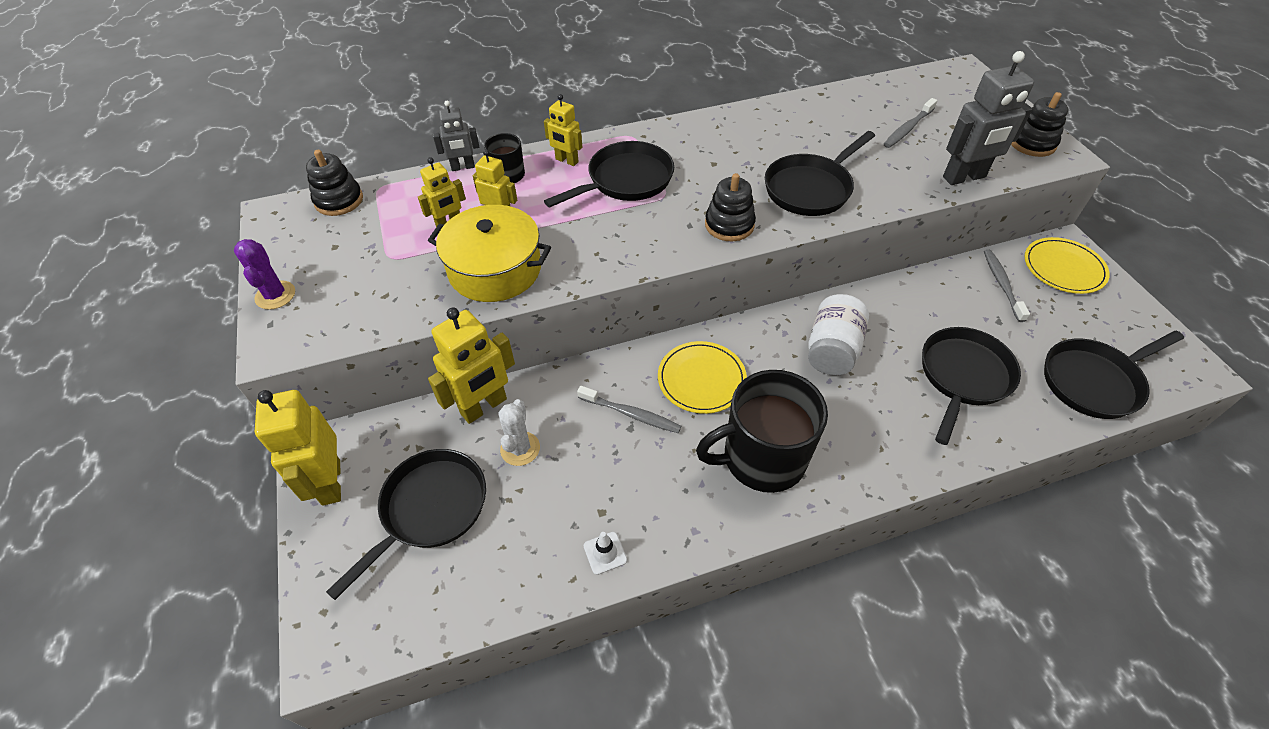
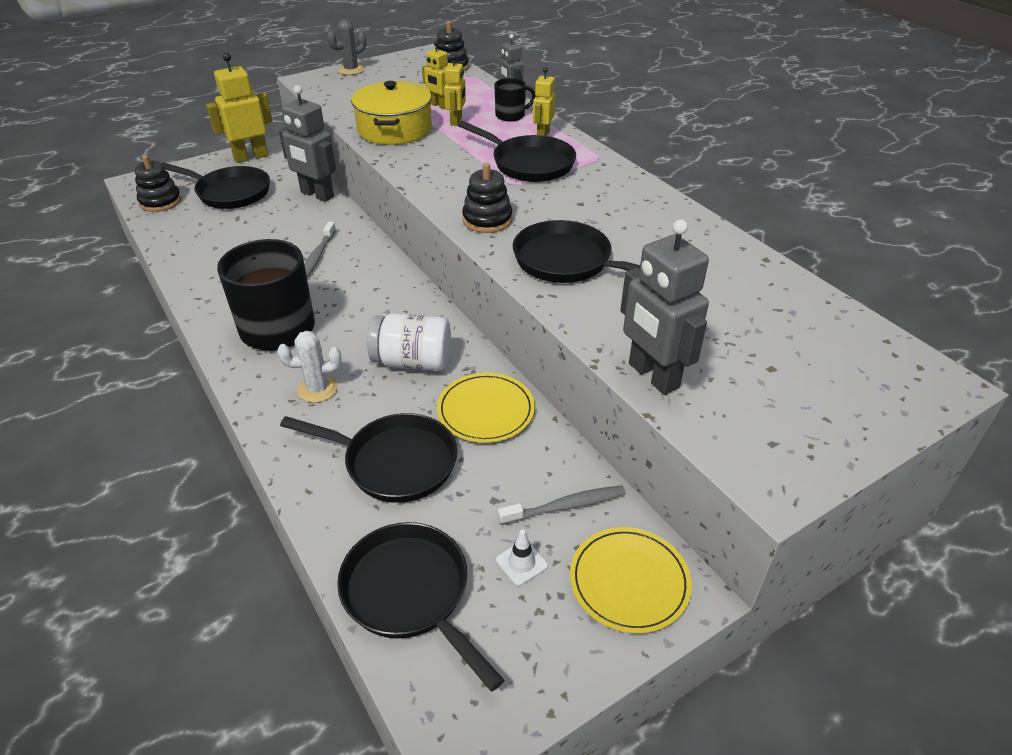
camera: 75 degrees right, 10 degrees down
purple cactus [234,239,295,310] -> grey cactus [327,19,366,75]
yellow robot [428,308,515,424] -> grey robot [279,85,336,202]
white cactus [498,399,540,466] -> white cactus moved to [277,331,342,403]
white traffic cone [584,532,627,575] -> white traffic cone moved to [496,530,548,586]
yellow plate [658,341,747,414] -> yellow plate moved to [437,373,535,443]
grey toothbrush [884,98,937,148] -> none
black stacking toy [1011,92,1068,157] -> black stacking toy moved to [135,155,181,212]

